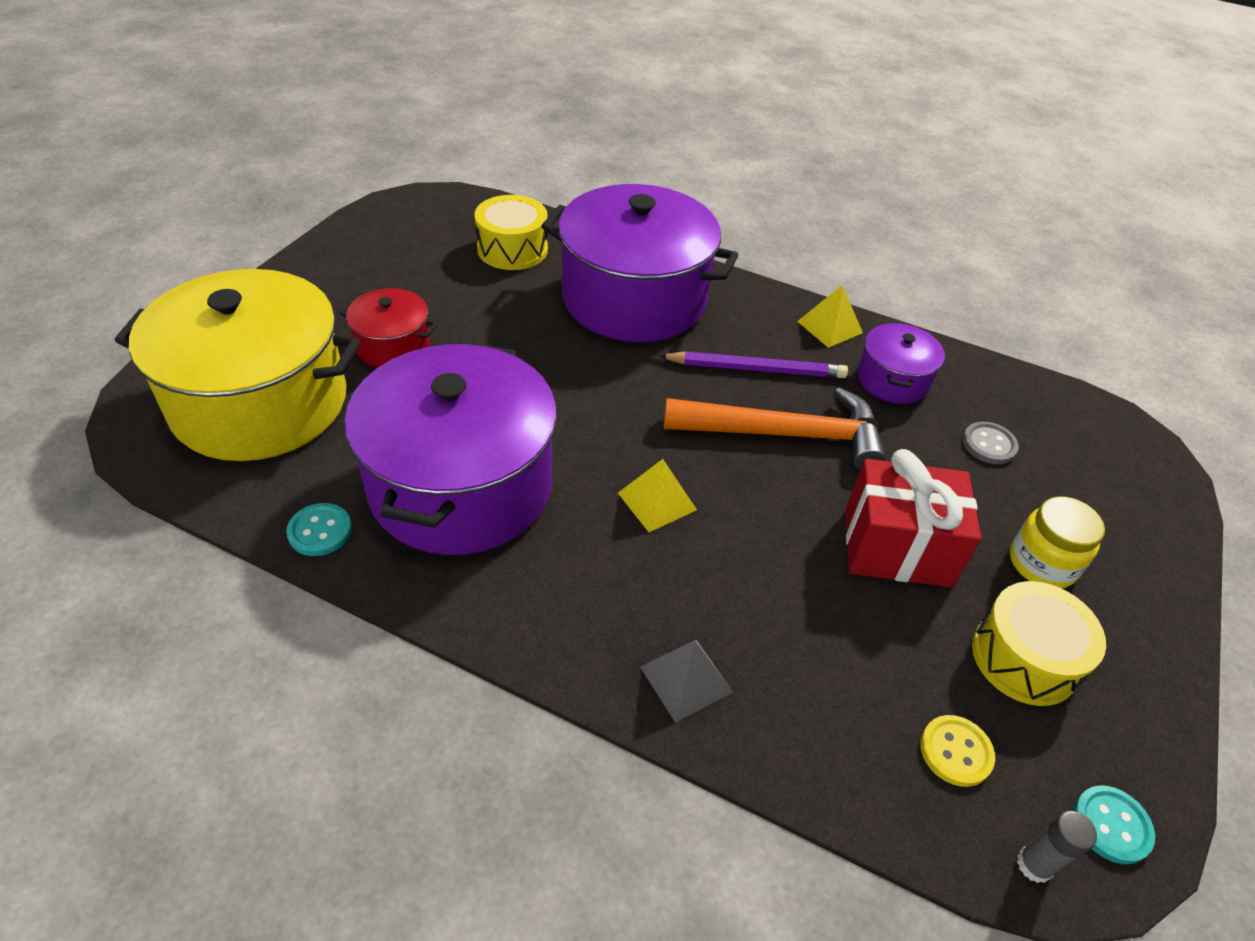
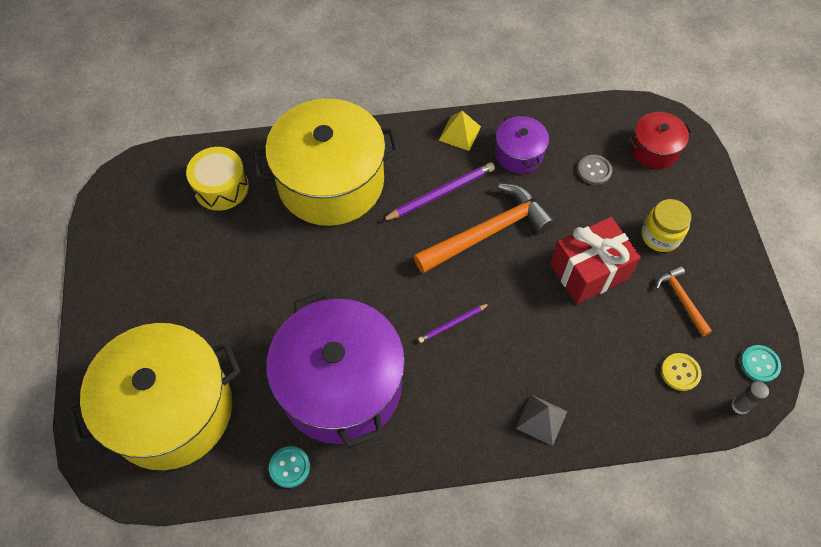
camera: 30 degrees left, 15 degrees up
red pot [340,288,437,368] -> red pot moved to [629,112,693,169]
purple pot [541,184,739,342] -> yellow pot [253,99,400,226]
yellow pyramid [618,459,697,532] -> purple pencil [418,303,490,343]
yellow drum [972,581,1106,706] -> orange hammer [656,266,712,336]

